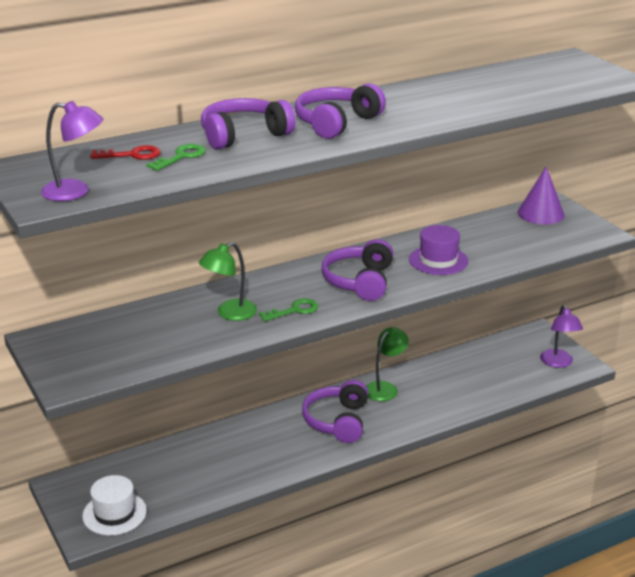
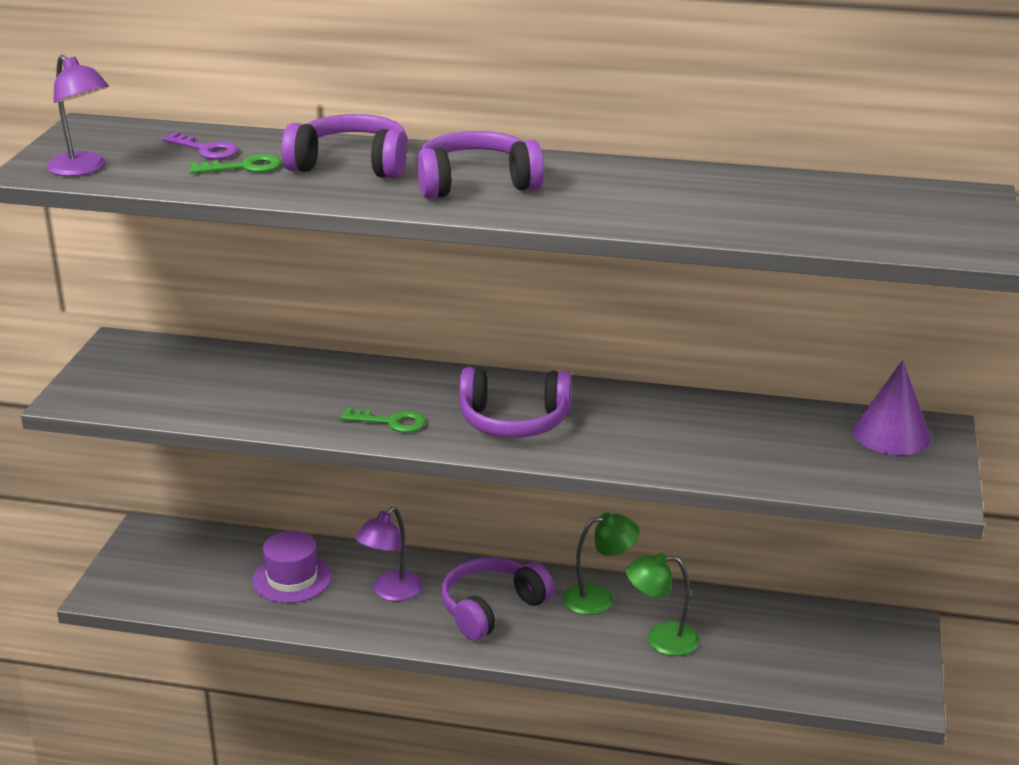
camera: 40 degrees right, 0 degrees up
white hat [82,475,147,535] -> none
red key [90,145,161,160] -> purple key [162,132,238,159]
green lamp [199,242,257,321] -> green lamp moved to [626,553,699,656]
purple headphones [322,239,393,301] -> purple headphones turned 135 degrees counterclockwise [459,367,572,438]
purple hat [409,225,469,275] -> purple hat moved to [252,531,332,603]
purple lamp [540,305,583,368] -> purple lamp moved to [355,507,423,601]

